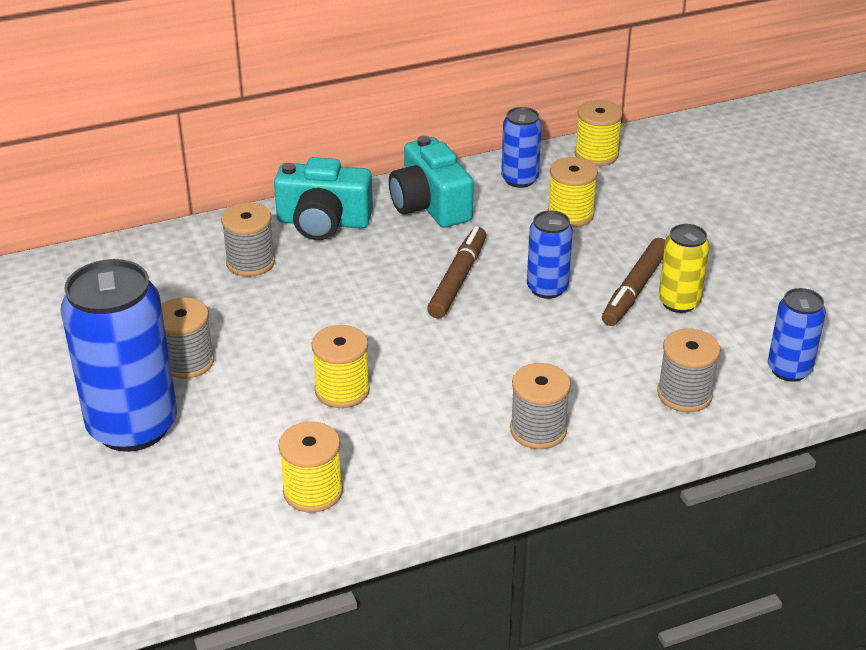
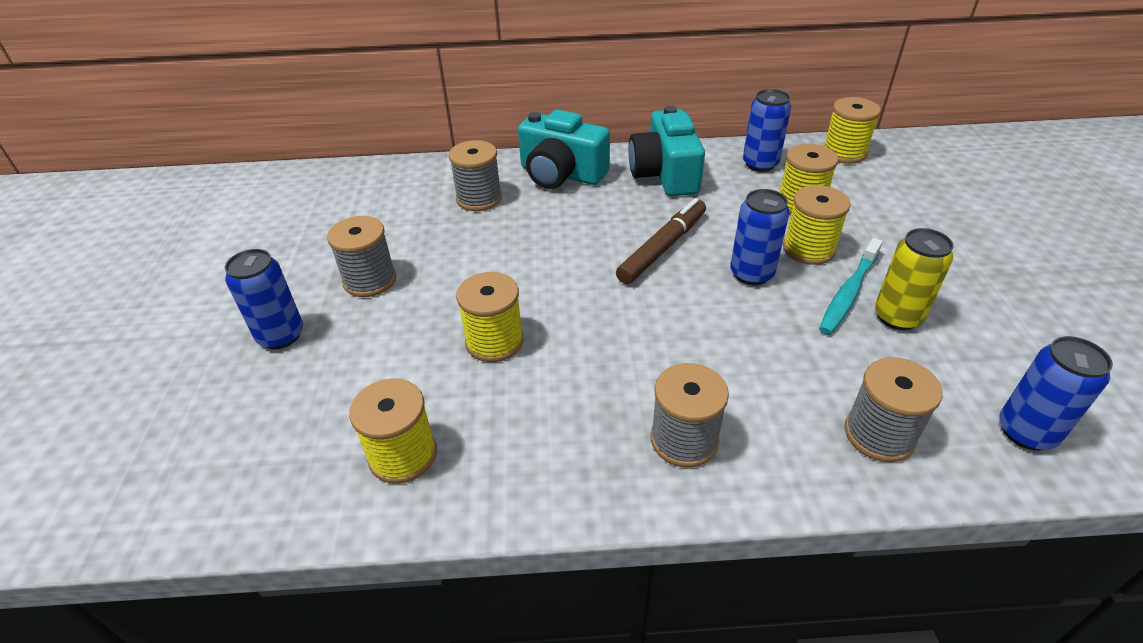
camera: 20 degrees right, 5 degrees up
blue can [60,259,177,452] -> blue can [225,249,303,349], size x0.52
brown marker [602,238,665,326] -> turquoise toothbrush [819,238,883,335]
none -> yellow spool [783,185,851,265]

